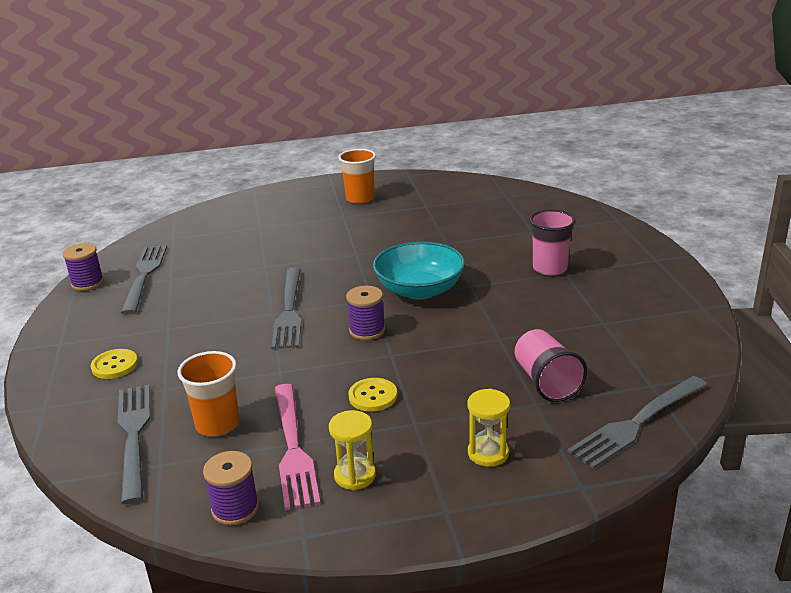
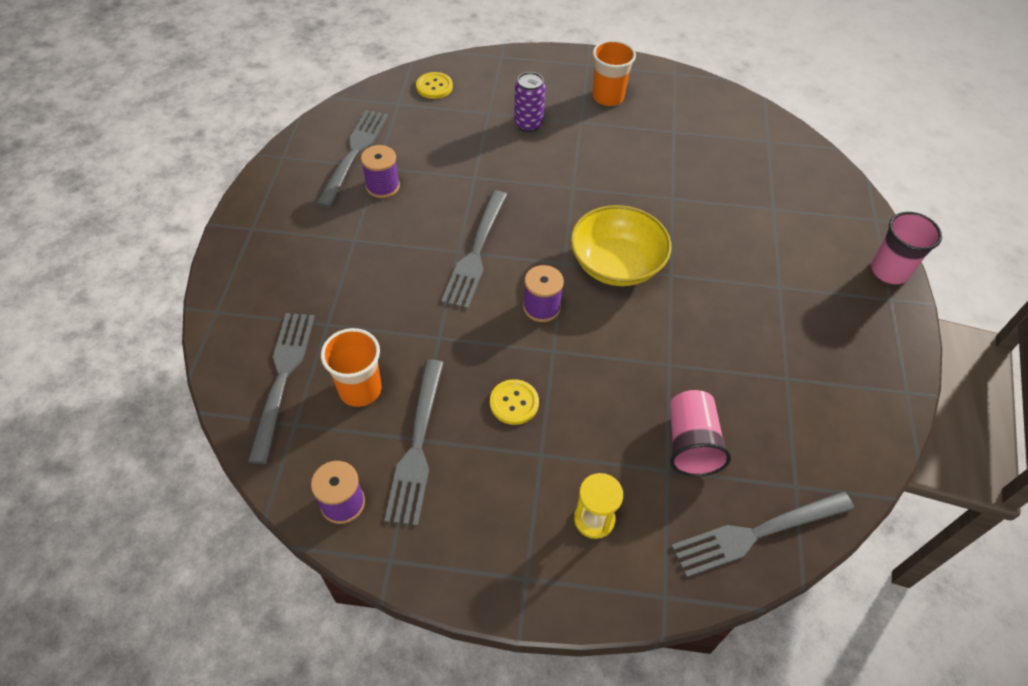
camera: 15 degrees right, 25 degrees up
purple spool [62,243,104,291] -> purple spool moved to [361,145,400,198]
yellow button [91,349,138,379] -> yellow button moved to [416,72,453,99]
pink fork [275,384,320,510] -> grey fork [384,360,444,526]
yellow hourglass [329,410,376,490] -> none
turquoise bowl [373,241,465,300] -> yellow bowl [570,205,671,286]
pink cup [529,210,575,276] -> pink cup moved to [871,212,942,284]
none -> purple can [514,72,545,132]

